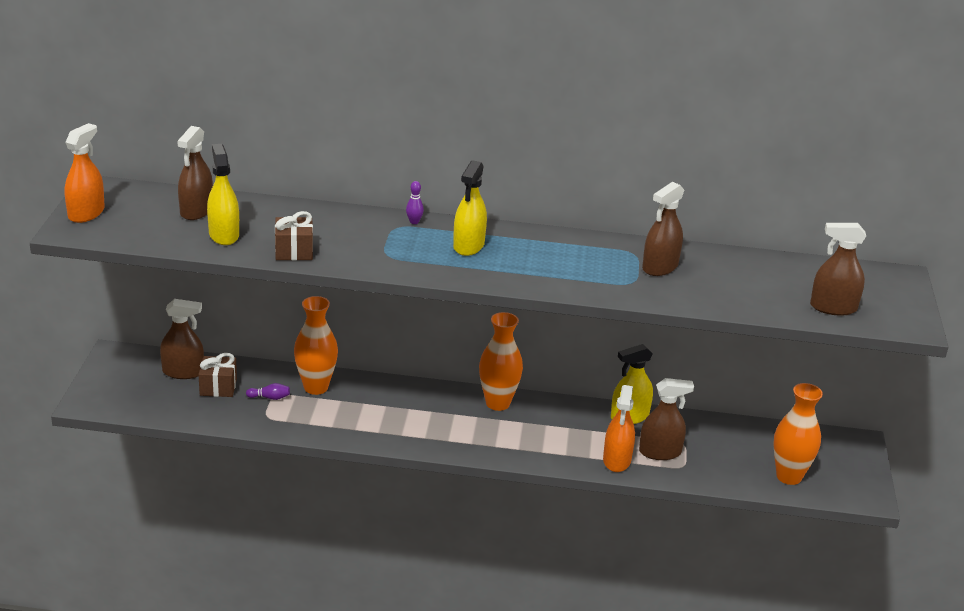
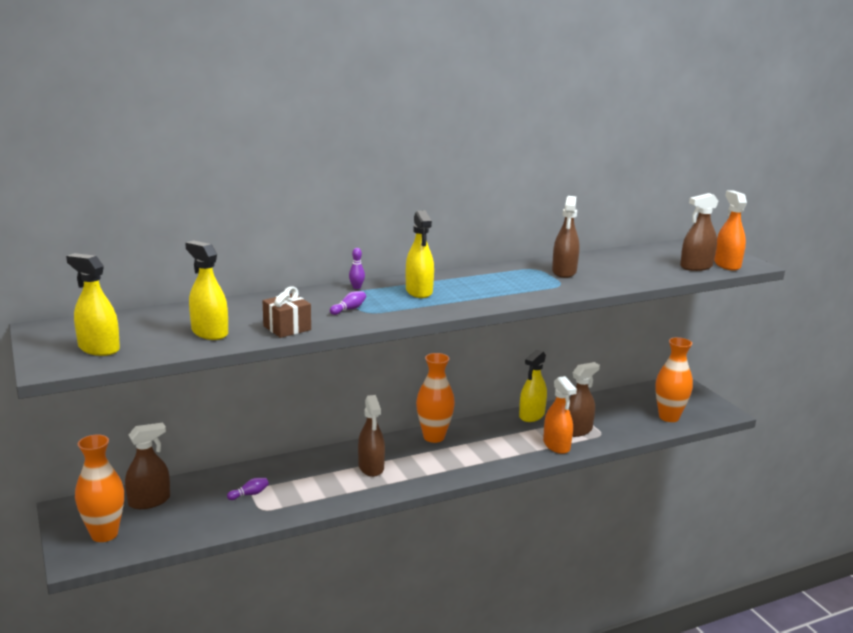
camera: 30 degrees left, 10 degrees down
orange spray bottle [65,123,105,223] -> orange spray bottle moved to [714,191,747,271]
brown spray bottle [177,126,213,220] -> brown spray bottle moved to [358,395,385,477]
brown gift [198,353,237,397] -> none
orange vase [294,296,338,395] -> orange vase moved to [75,435,124,542]
none -> yellow spray bottle [66,253,120,356]
none -> purple bowling pin [330,291,366,315]

